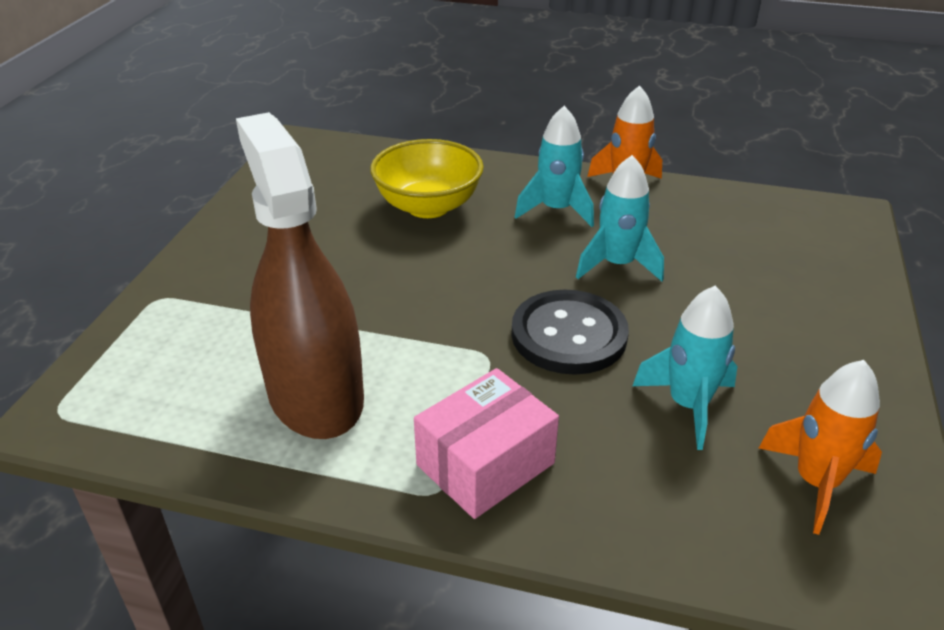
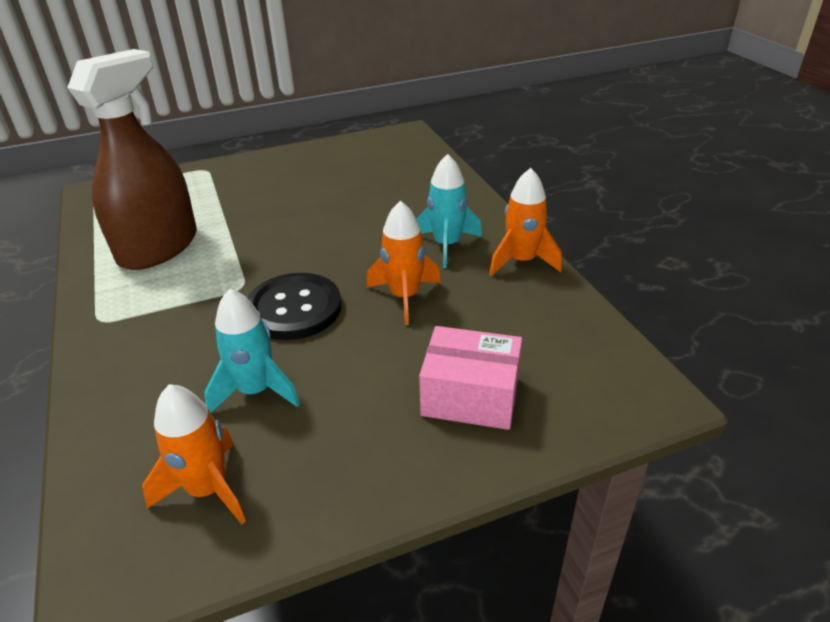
camera: 55 degrees right, 0 degrees up
yellow bowl [370,139,484,218] -> none
pink box [414,368,559,519] -> pink box moved to [419,326,522,430]
turquoise rocket [576,155,664,281] -> orange rocket [367,201,441,325]

